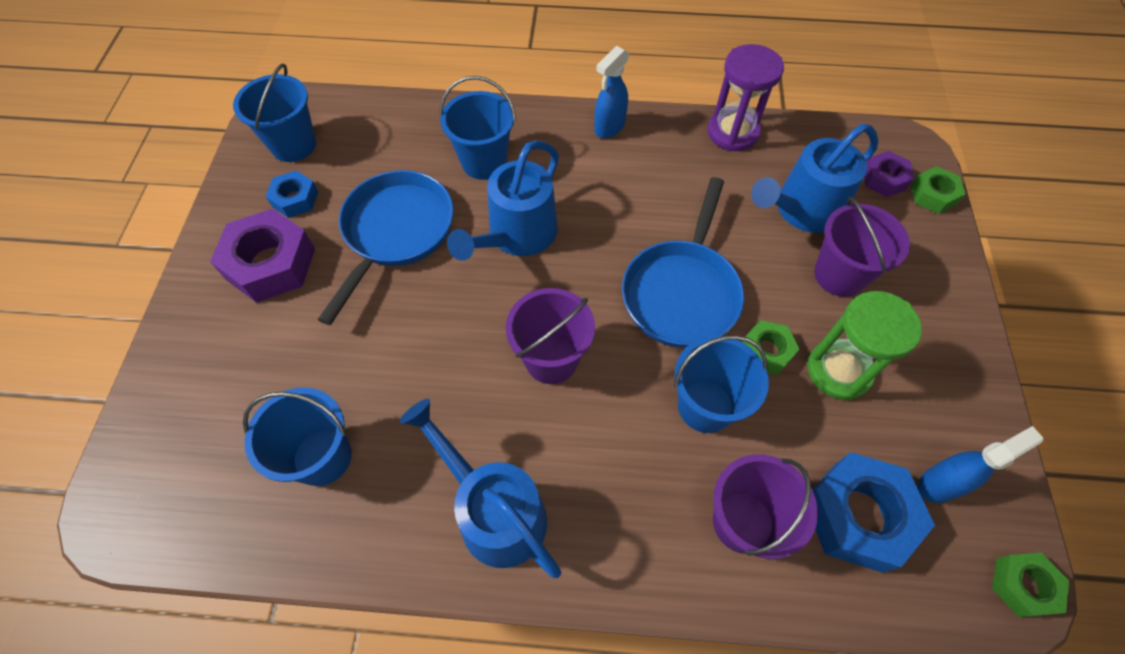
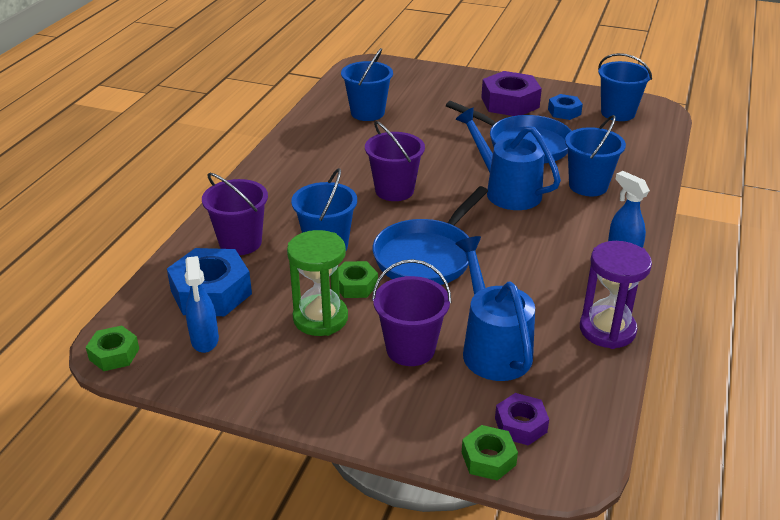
camera: 105 degrees right, 25 degrees down
blue watering can [400,399,561,578] -> none
blue pan [622,177,744,348] -> blue pan turned 90 degrees counterclockwise [372,186,488,285]

